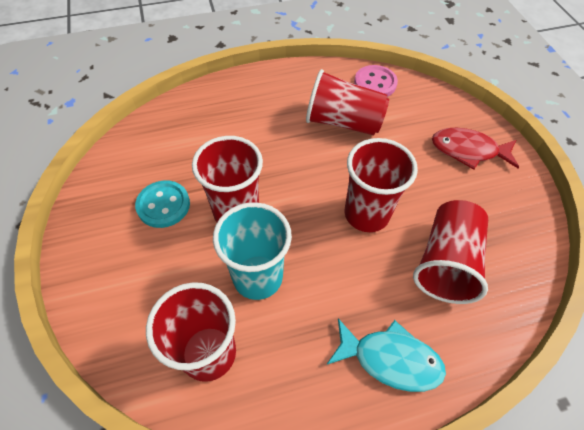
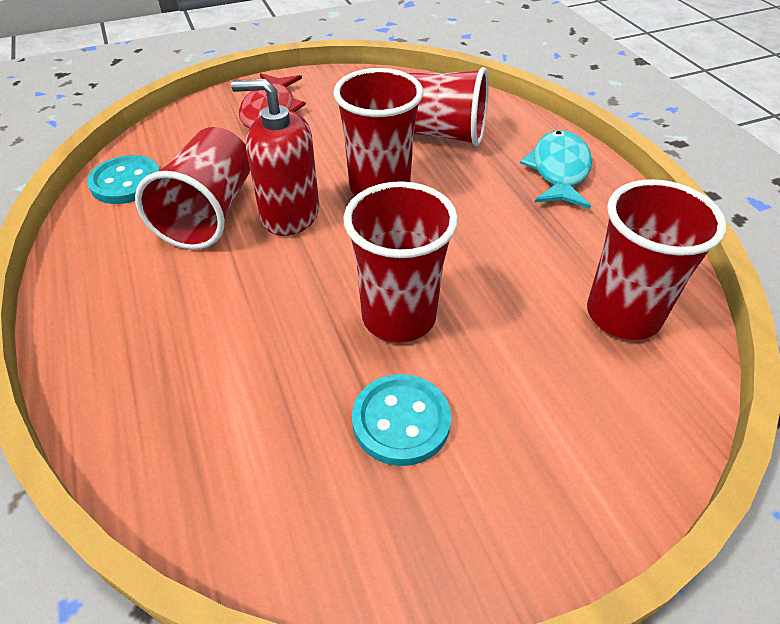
camera: 95 degrees left, 10 degrees down
turquoise cup [213,202,292,300] -> none
pink button [354,65,398,97] -> turquoise button [87,155,160,204]
none -> red soap dispenser [231,78,319,236]

